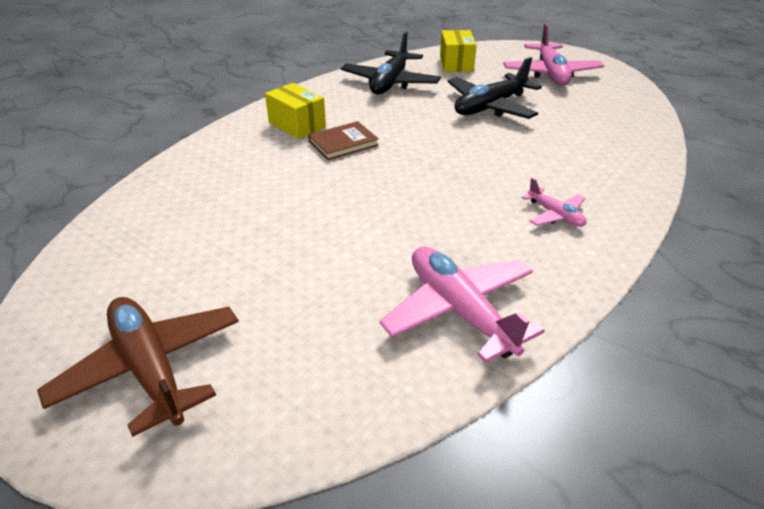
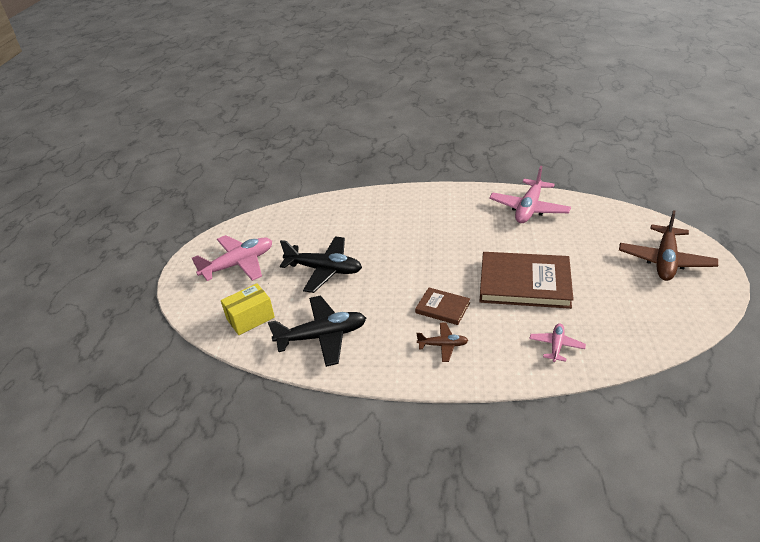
camera: 120 degrees left, 0 degrees up
yellow box [265,83,326,139] -> brown plane [416,323,468,362]
pink plane [521,178,586,227] -> pink plane moved to [529,323,586,362]
none -> brown book [479,252,574,309]

